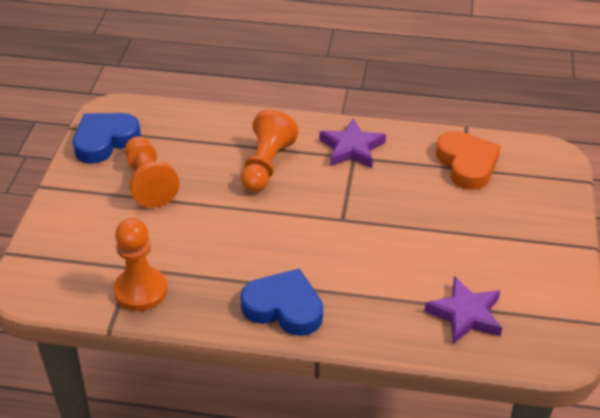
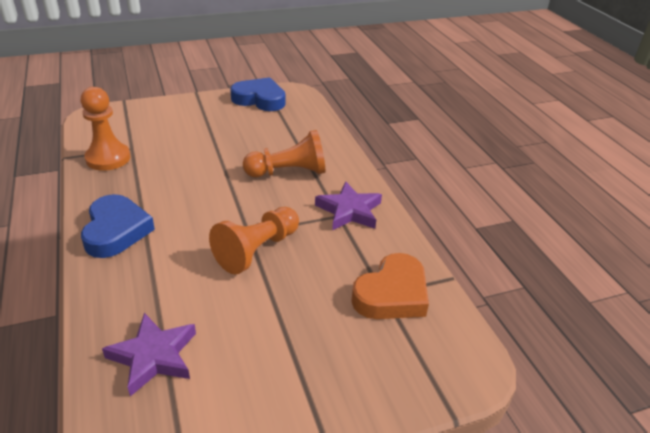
camera: 60 degrees right, 5 degrees down
orange pawn [125,136,180,208] -> orange pawn moved to [209,207,299,275]

